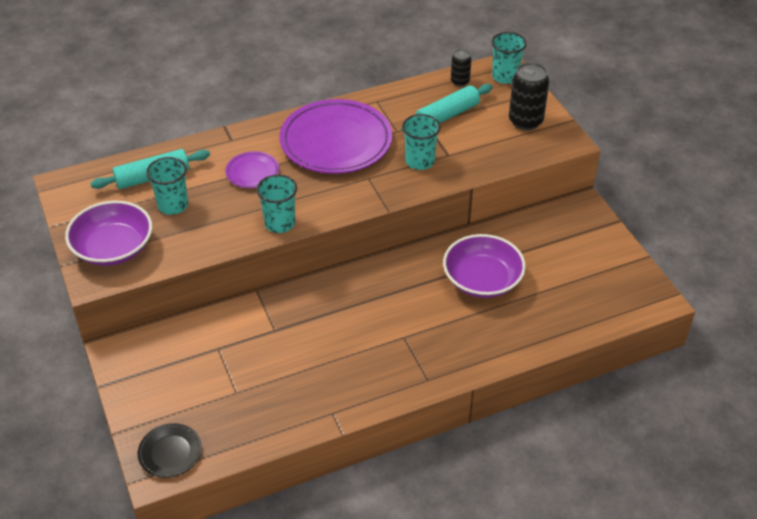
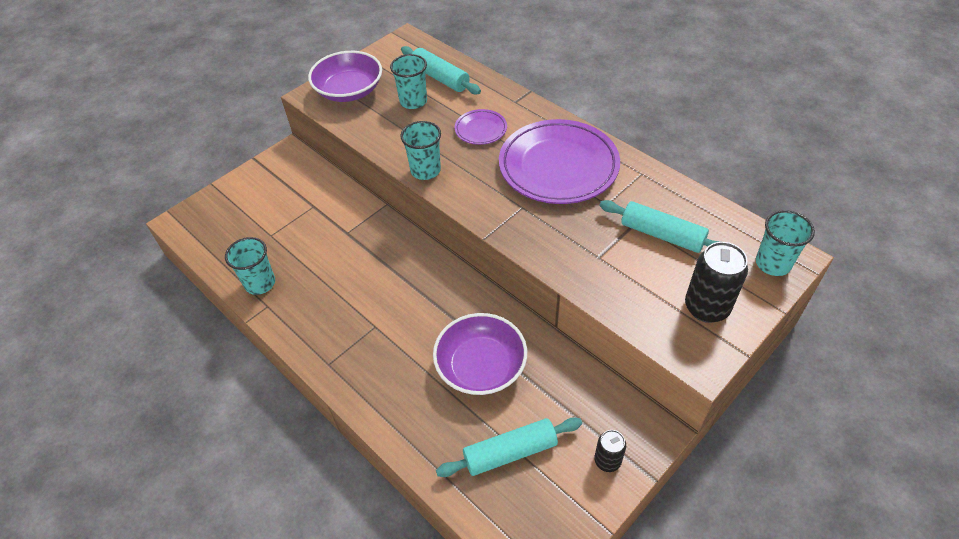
camera: 70 degrees right, 5 degrees up
black plate [138,423,202,478] -> none
turquoise cup [402,114,441,170] -> turquoise cup moved to [225,237,275,295]
black can [451,49,472,86] -> black can moved to [594,430,626,472]
none -> turquoise rolling pin [436,417,582,477]

